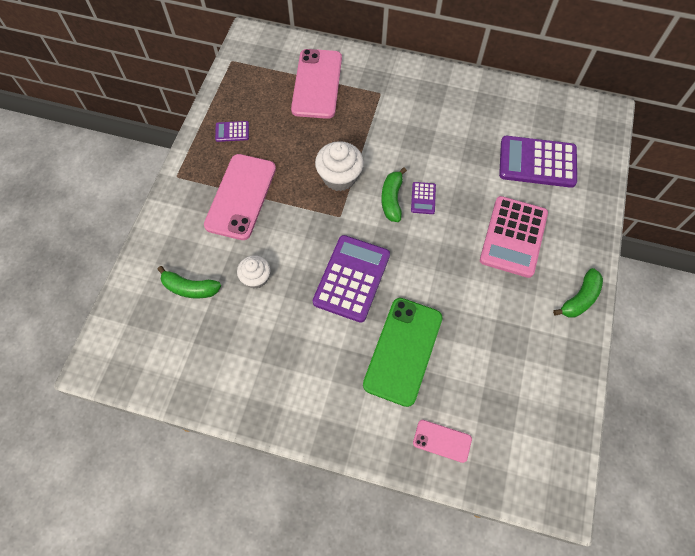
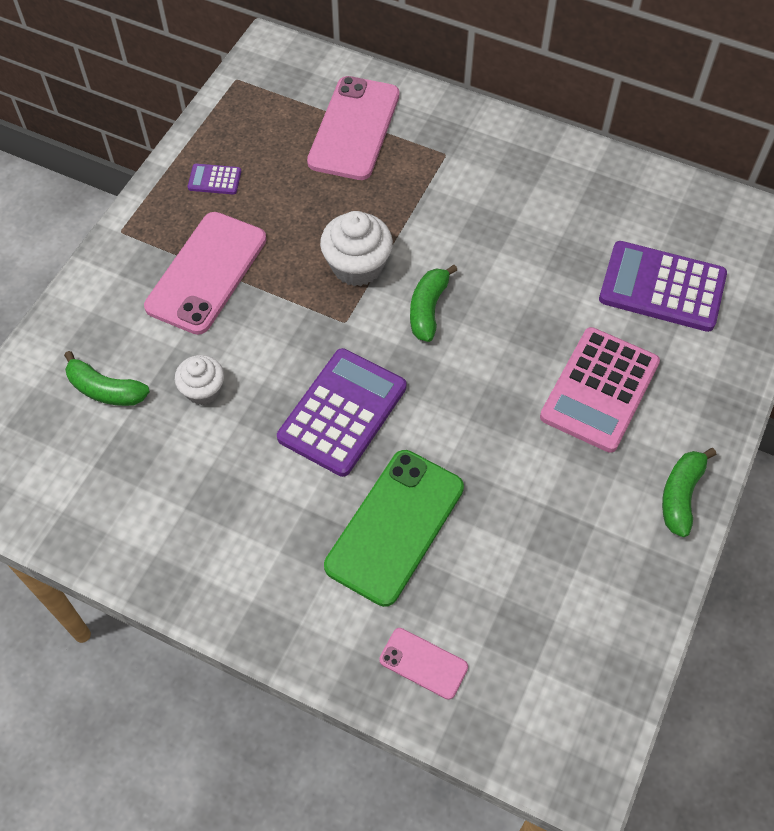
camera: 10 degrees right, 5 degrees down
purple calculator [411,182,436,214] -> none
green banana [553,268,603,318] -> green banana turned 150 degrees clockwise [662,448,716,537]

